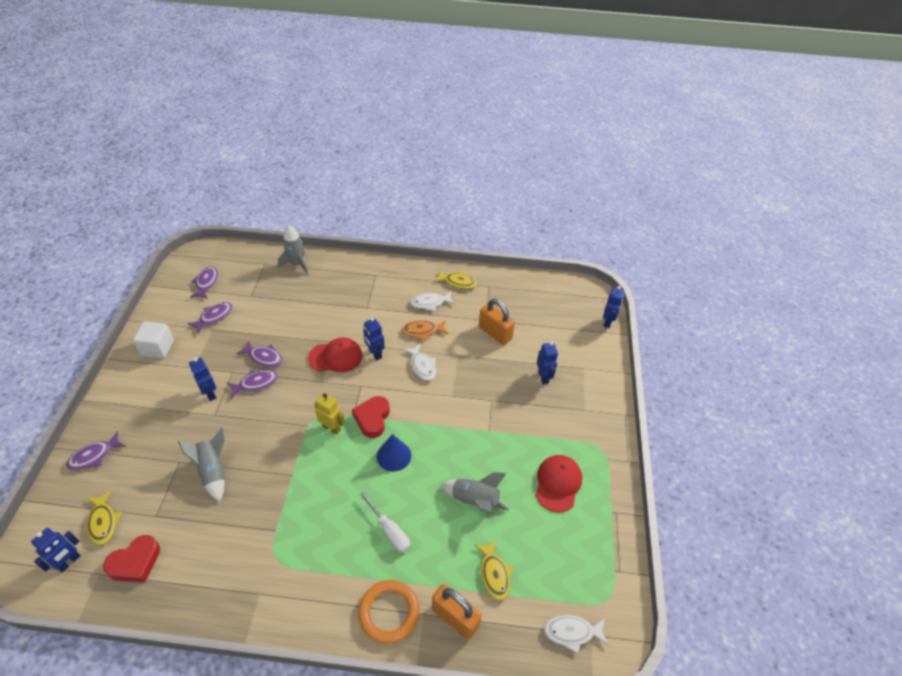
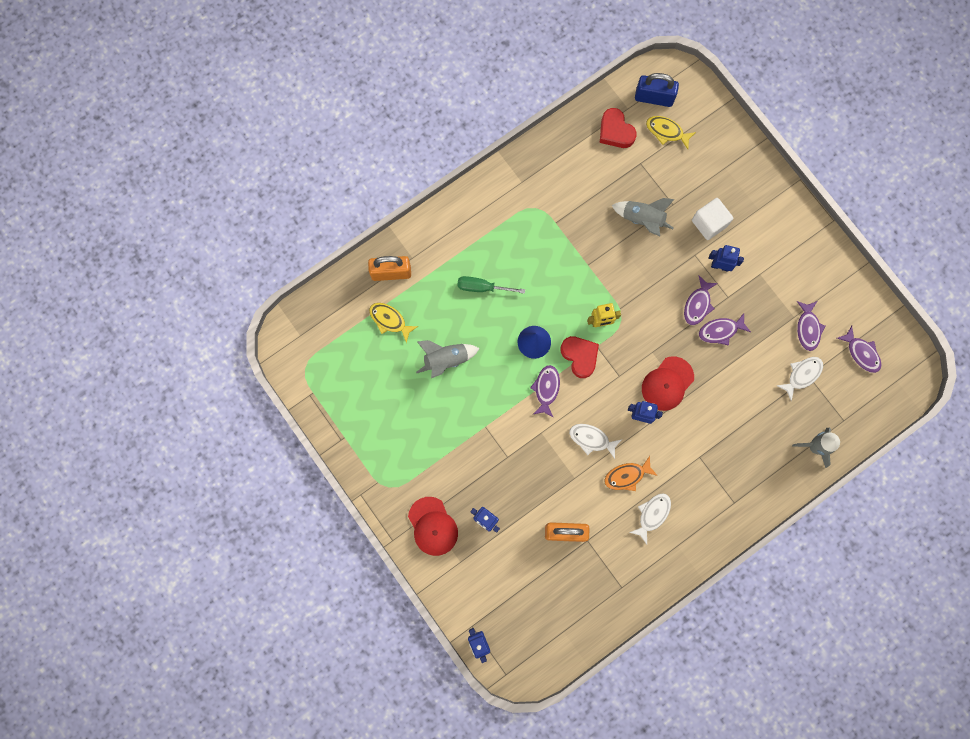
camera: 140 degrees right, 30 degrees up
blue robot [31,528,81,572] -> blue padlock [635,73,679,107]
purple fish [66,431,126,470] -> purple fish moved to [530,365,560,418]
red heart [103,535,160,582] -> red heart turned 45 degrees counterclockwise [600,108,637,148]
white cube [133,322,174,359] -> white cube moved to [692,198,733,240]
orange ring [358,580,420,644] -> none
white screwdriver [360,492,410,553] -> green screwdriver [457,276,525,294]
orange fish [402,320,448,341] -> orange fish turned 150 degrees counterclockwise [604,456,658,491]
yellow fish [434,270,477,289] -> none
red cap [535,455,582,512] -> red cap moved to [408,497,458,556]
white fish [544,615,609,654] -> white fish moved to [777,357,823,401]

